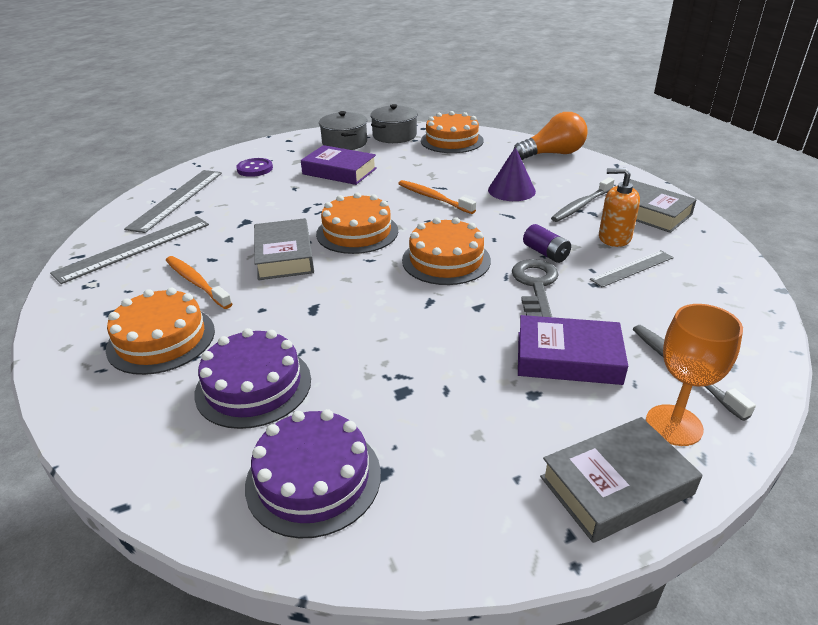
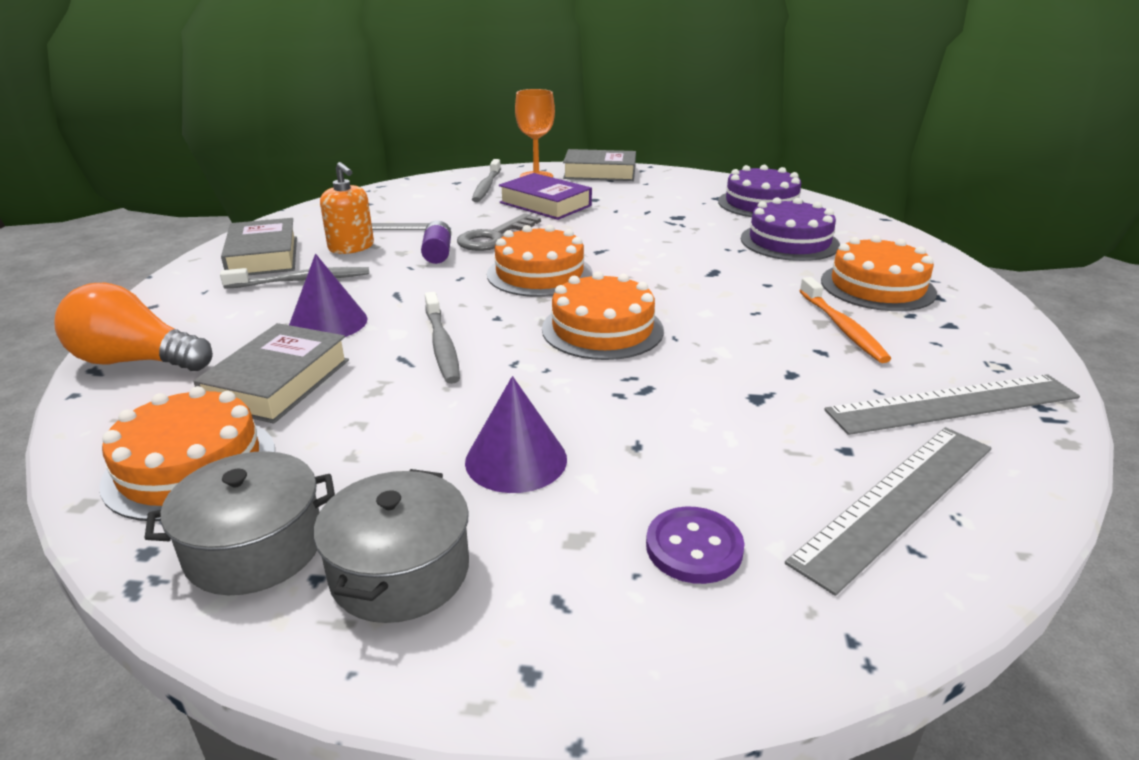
camera: 150 degrees left, 5 degrees down
grey book [254,218,314,280] -> grey book moved to [193,323,349,424]
purple book [301,145,377,185] -> purple cone [465,376,567,493]
orange toothbrush [398,180,476,214] -> grey toothbrush [425,292,460,384]

